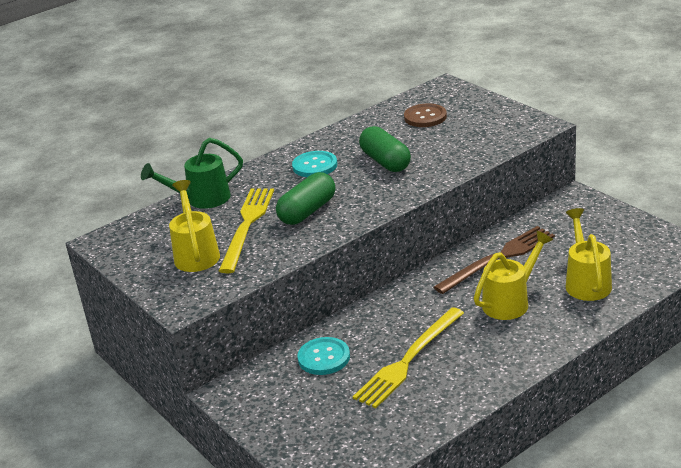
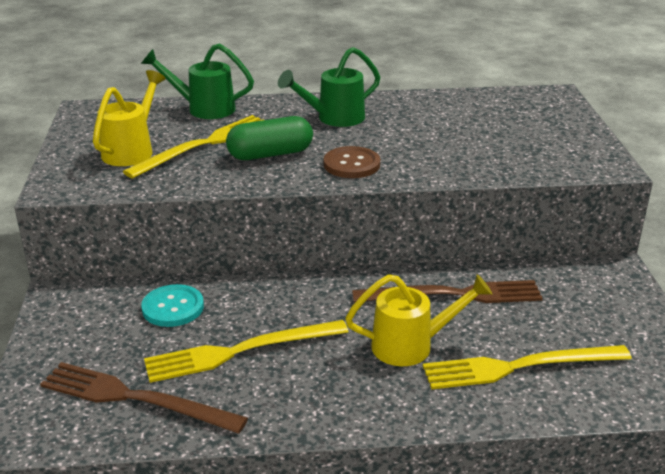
camera: 30 degrees right, 0 degrees up
turquoise button [292,151,337,177] -> green watering can [278,47,380,127]
green capsule [359,126,411,172] -> none
brown button [404,103,447,127] -> brown button moved to [324,146,380,178]
yellow watering can [565,208,612,301] -> yellow fork [423,345,632,390]
none -> brown fork [40,362,248,434]

